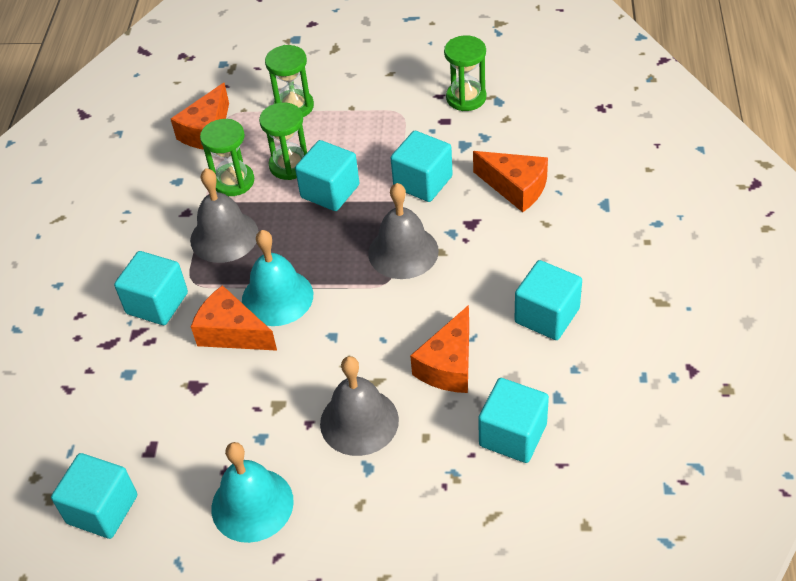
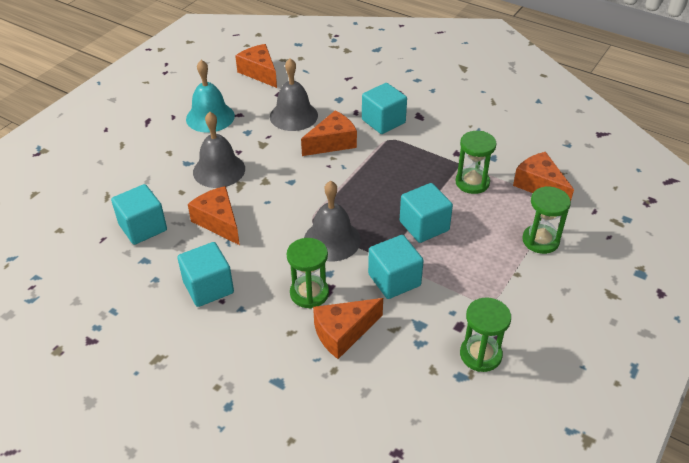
camera: 115 degrees right, 5 degrees down
turquoise cube [51,453,137,539] -> orange cheese [235,44,277,88]
grey bell [190,168,259,263] -> grey bell moved to [270,58,318,131]
turquoise bell [242,230,313,326] -> none
green hourglass [259,103,307,180] -> green hourglass moved to [287,238,329,308]

